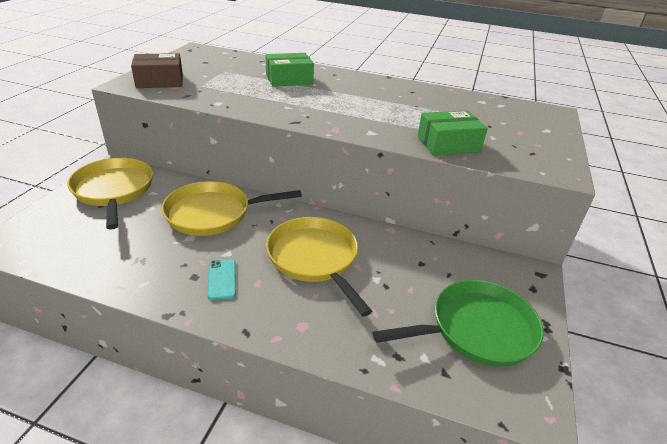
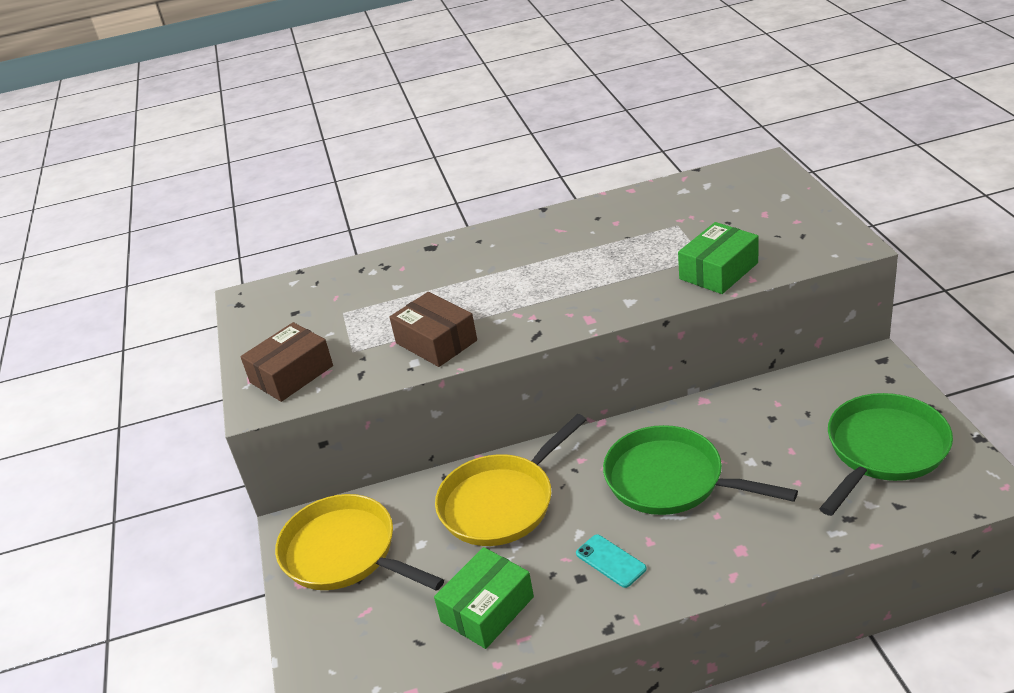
camera: 25 degrees left, 0 degrees up
green box [265,53,314,87] -> green box moved to [434,547,534,649]
yellow pan [266,217,372,317] -> green pan [603,425,798,515]
none -> brown box [389,292,477,367]

